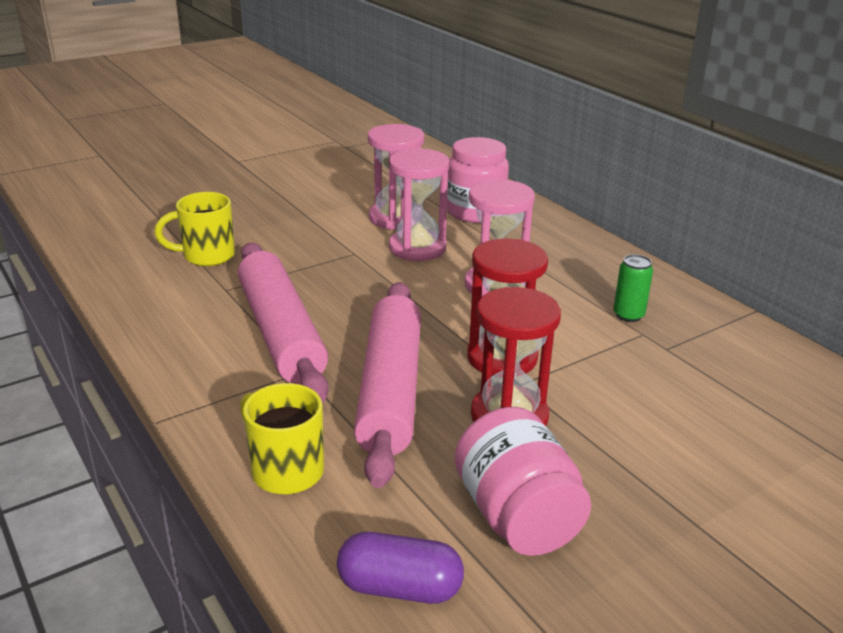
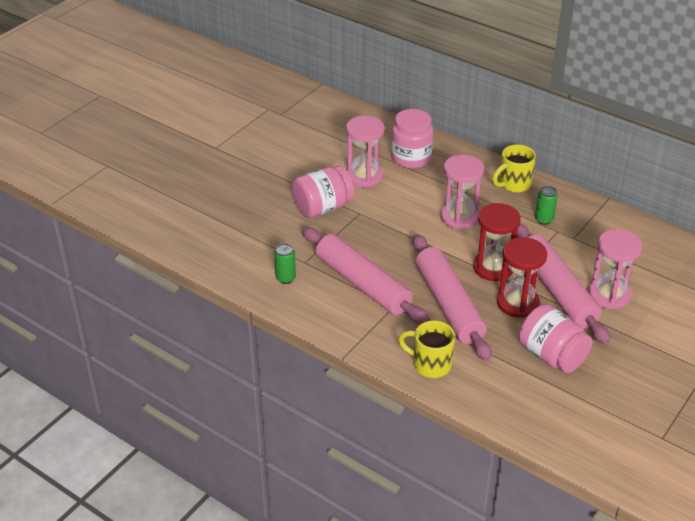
camera: 20 degrees left, 10 degrees up
yellow mug [155,192,235,266] -> yellow mug moved to [492,145,536,193]
purple capsule [337,532,464,604] -> none
pink hourglass [389,148,449,261] -> pink hourglass moved to [588,229,643,309]
none -> green can [274,243,296,284]
none -> pink jar [292,165,354,218]
none -> pink rolling pin [517,223,611,345]

